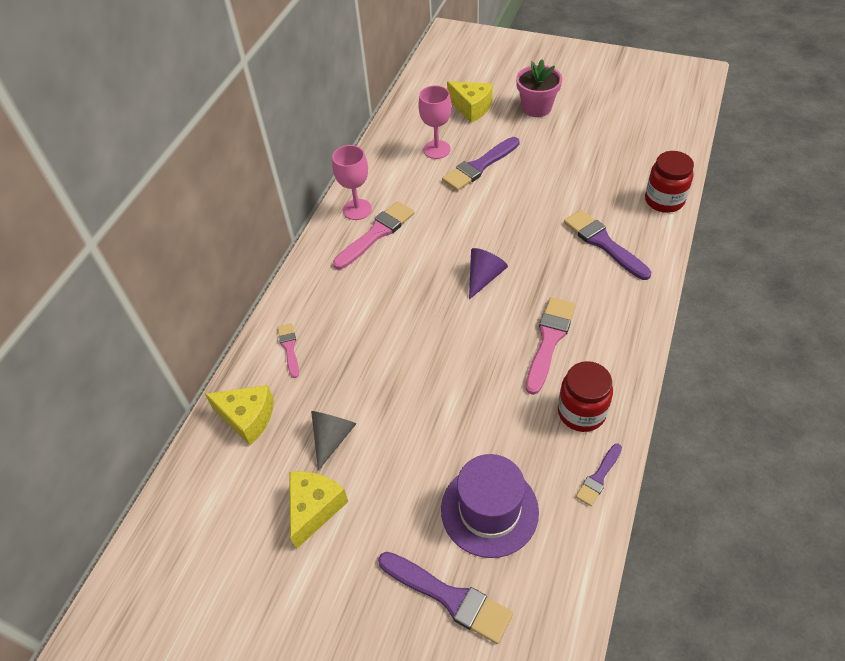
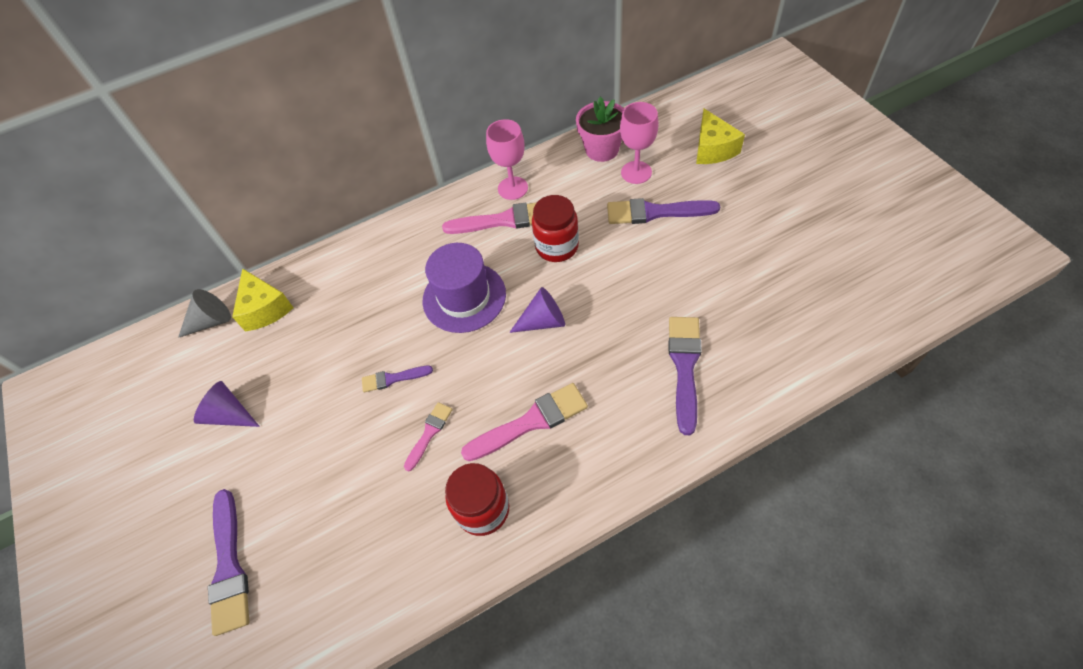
camera: 45 degrees right, 5 degrees up
pink brush [277,323,299,378] -> pink brush moved to [404,402,453,471]
yellow cheese [289,471,348,549] -> purple cone [194,381,260,427]
grey cone [311,411,356,471] -> grey cone moved to [178,289,231,338]
purple hat [441,454,539,558] -> purple hat moved to [423,243,506,333]
pink flower pot [516,59,562,117] -> pink flower pot moved to [576,97,624,162]
purple brush [576,444,622,506] -> purple brush moved to [362,366,433,392]
red jar [645,151,694,213] -> red jar moved to [532,195,579,262]

